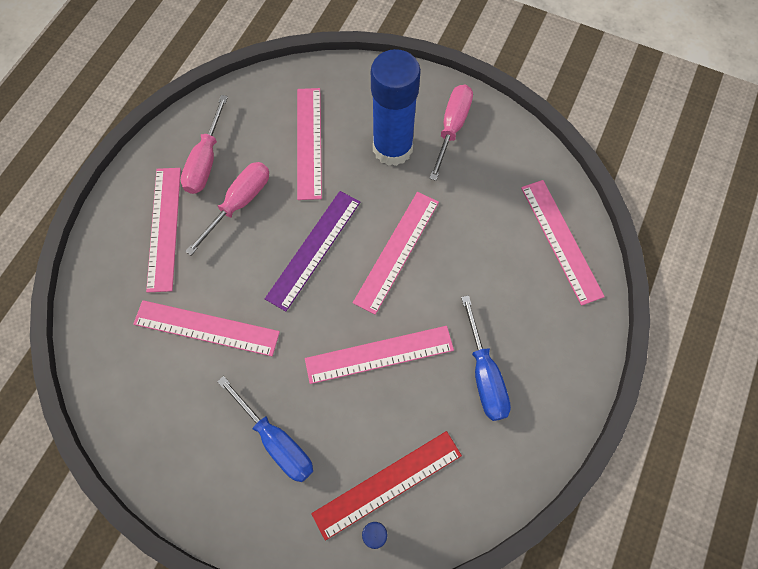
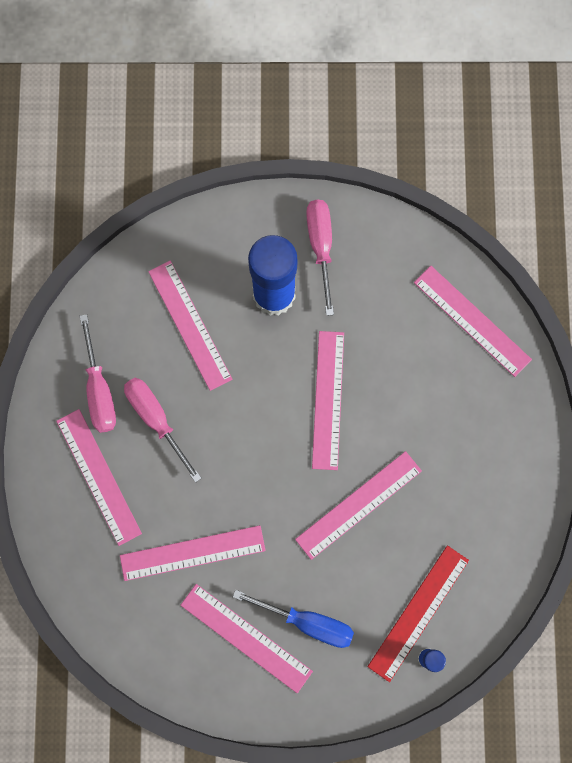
camera: 25 degrees left, 10 degrees up
pink screwdriver [185,162,269,256] -> pink screwdriver turned 45 degrees counterclockwise [124,378,202,483]
purple ruler [265,191,360,311] -> none
blue screwdriver [461,295,511,421] -> none
none -> pink ruler [181,584,313,693]

